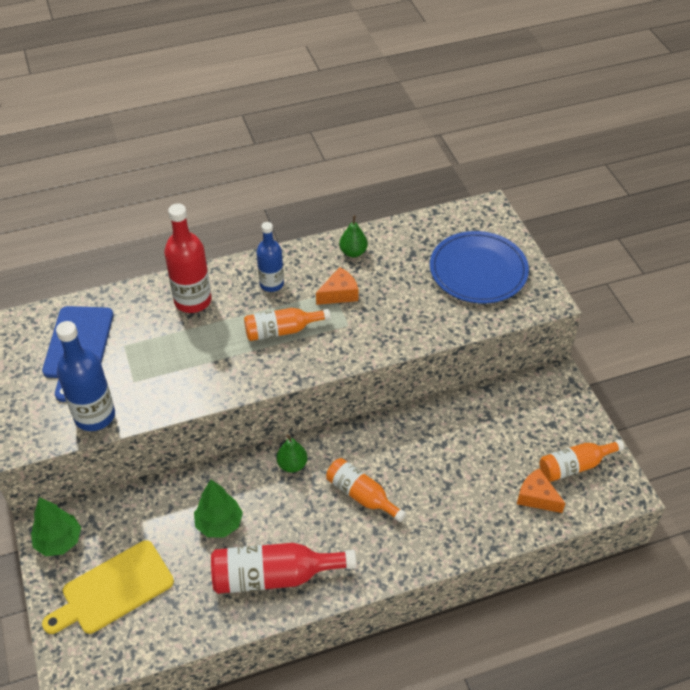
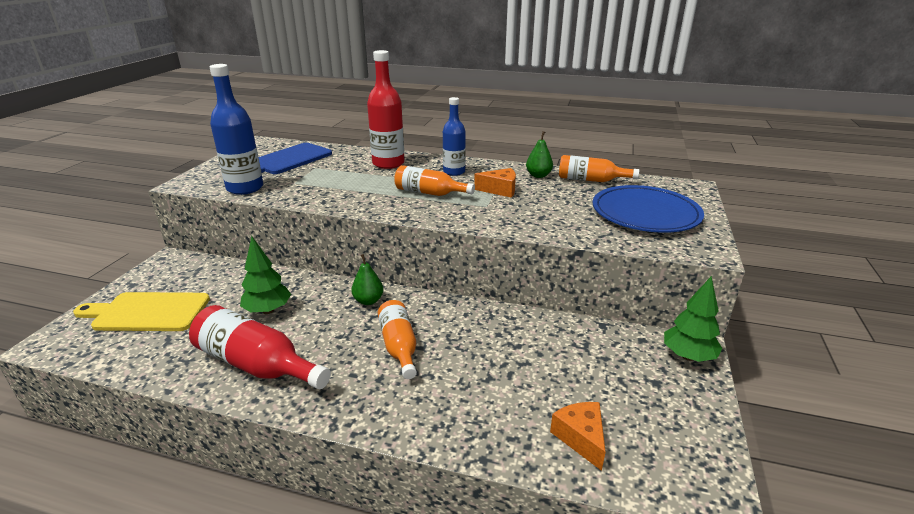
camera: 35 degrees right, 20 degrees down
green tree [31,497,81,556] -> green tree moved to [664,276,723,362]
orange bottle [540,440,624,482] -> orange bottle moved to [559,155,639,182]

